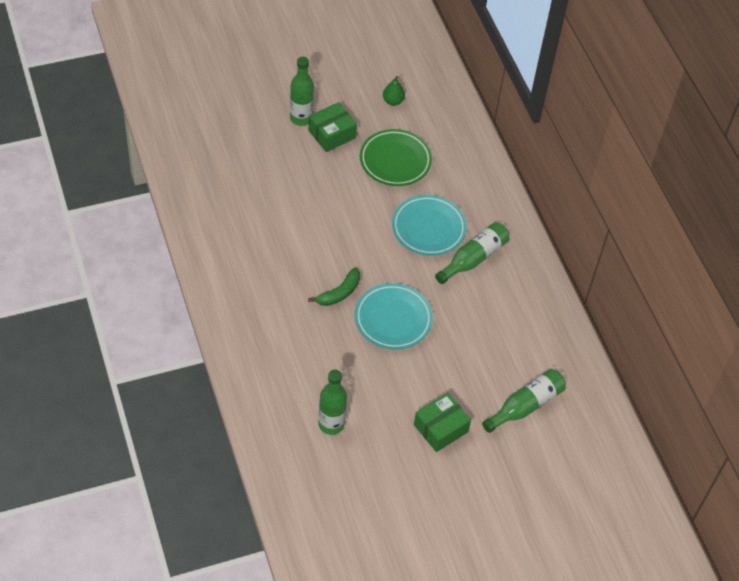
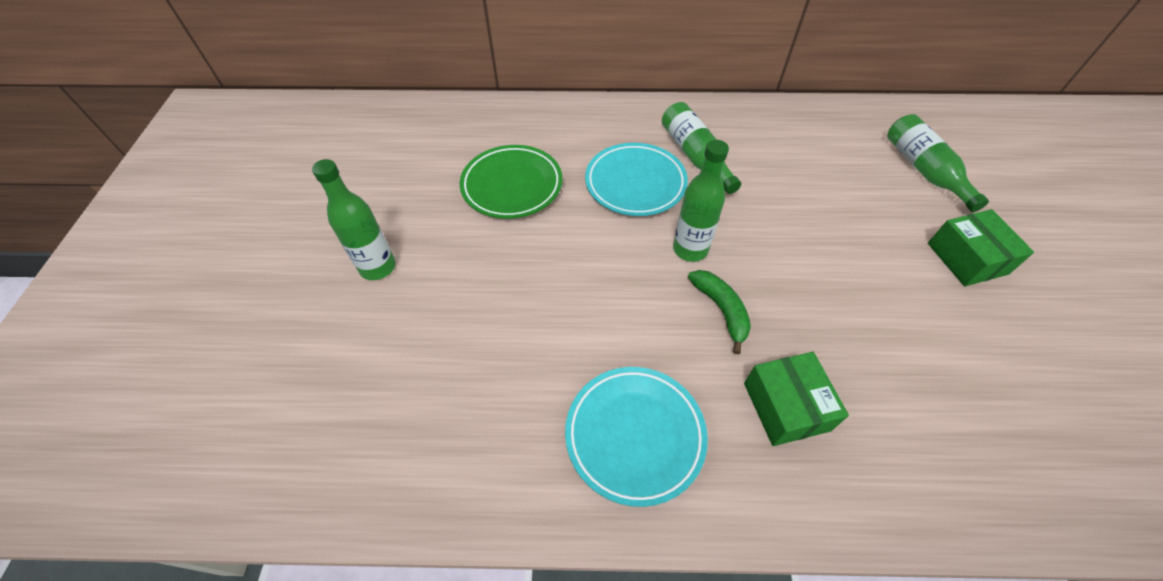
camera: 65 degrees left, 0 degrees up
green box [308,102,357,152] -> green box moved to [744,352,849,446]
green bottle [318,369,347,435] -> green bottle moved to [673,140,729,262]
turquoise plate [355,283,433,350] -> turquoise plate moved to [565,367,708,507]
green pear [383,76,405,106] -> none

